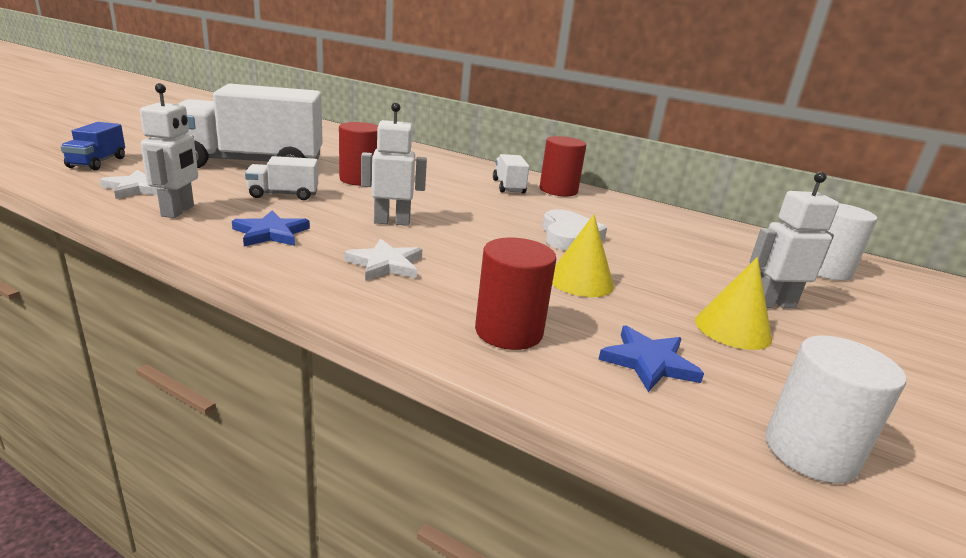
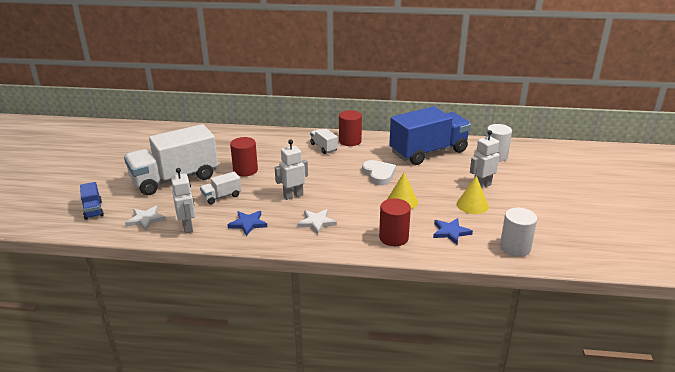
camera: 20 degrees left, 5 degrees up
none -> blue truck [389,106,471,165]

